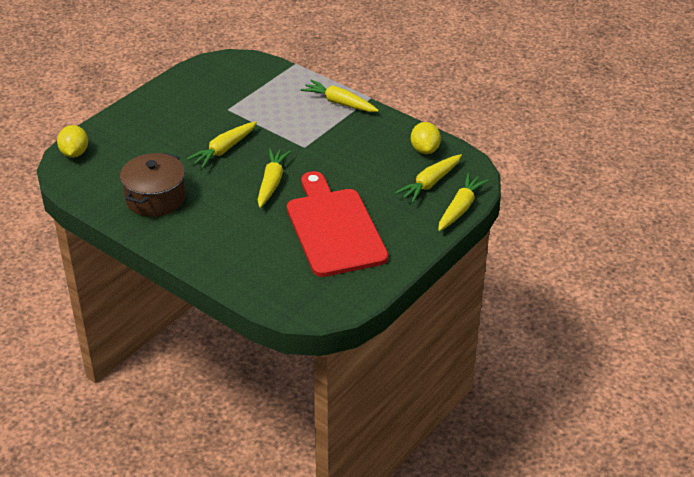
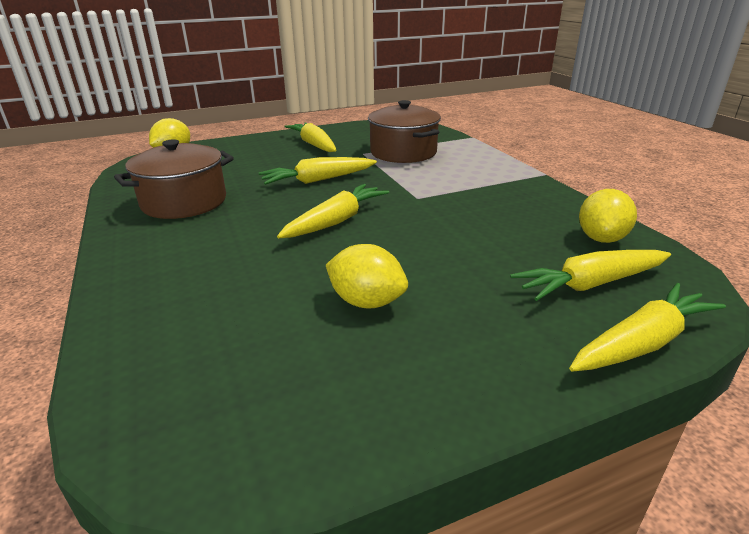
camera: 30 degrees right, 10 degrees down
red cutting board [287,171,388,277] -> yellow lemon [326,244,408,309]
yellow carrot [300,80,379,112] -> yellow carrot moved to [284,122,337,152]
none -> brown pot [368,100,441,163]

